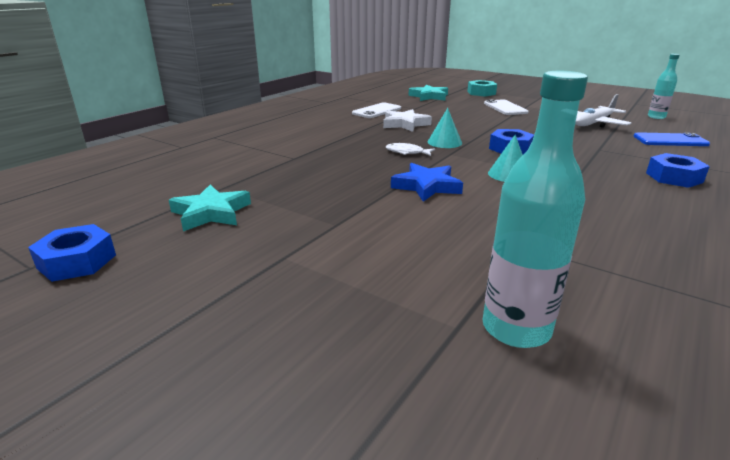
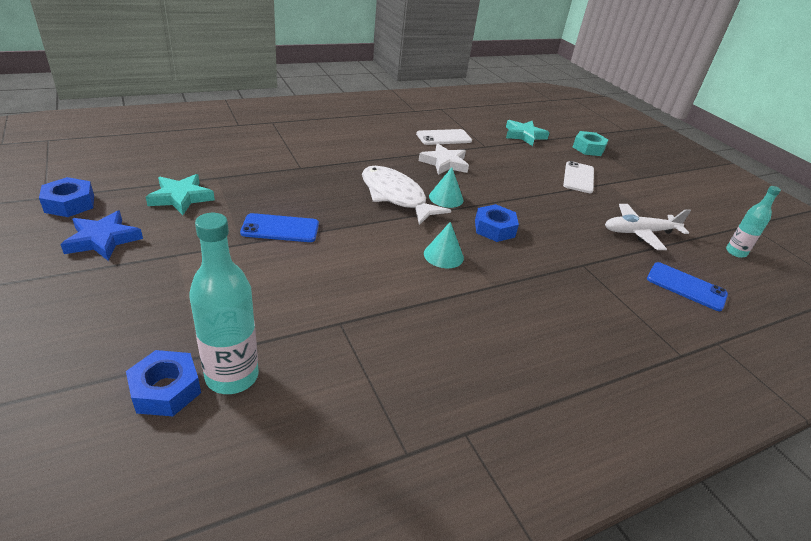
camera: 25 degrees right, 10 degrees up
white fish [386,143,435,156] -> white fish [362,166,451,225], size x2.23
blue star [391,163,463,202] -> blue star moved to [60,211,143,261]
blue nut [646,153,710,188] -> blue nut moved to [126,350,201,416]
none -> blue phone [240,213,319,242]

